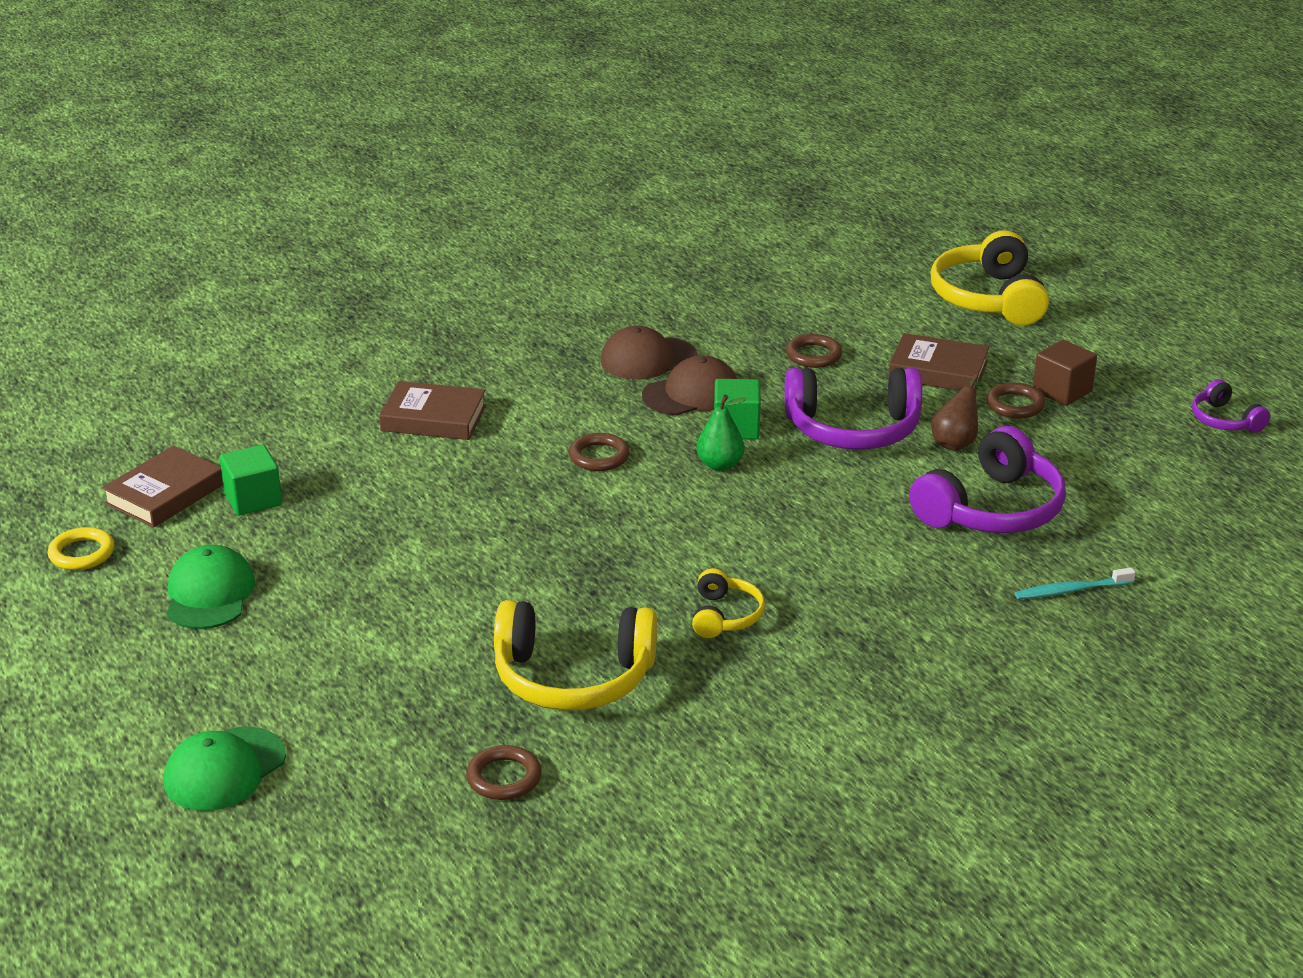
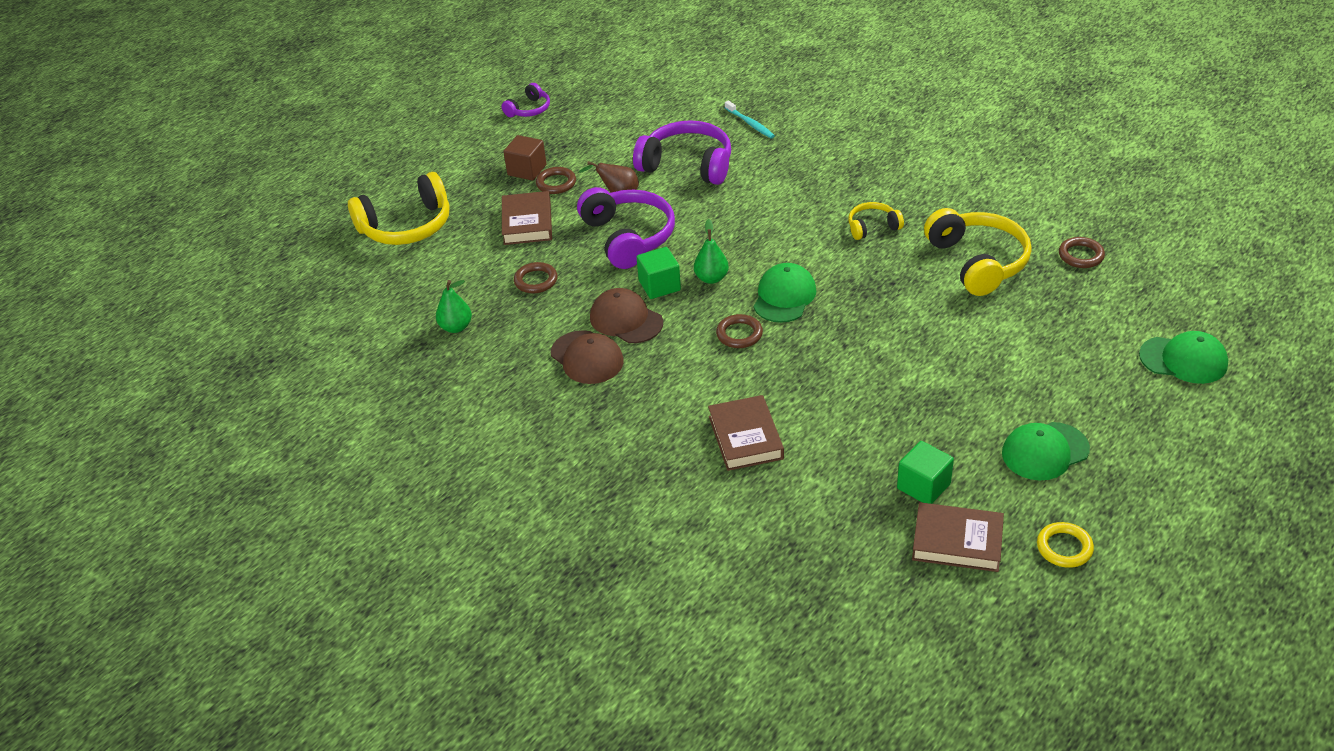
camera: 110 degrees left, 10 degrees up
none -> green pear [436,280,472,333]
none -> green cap [754,263,816,323]

